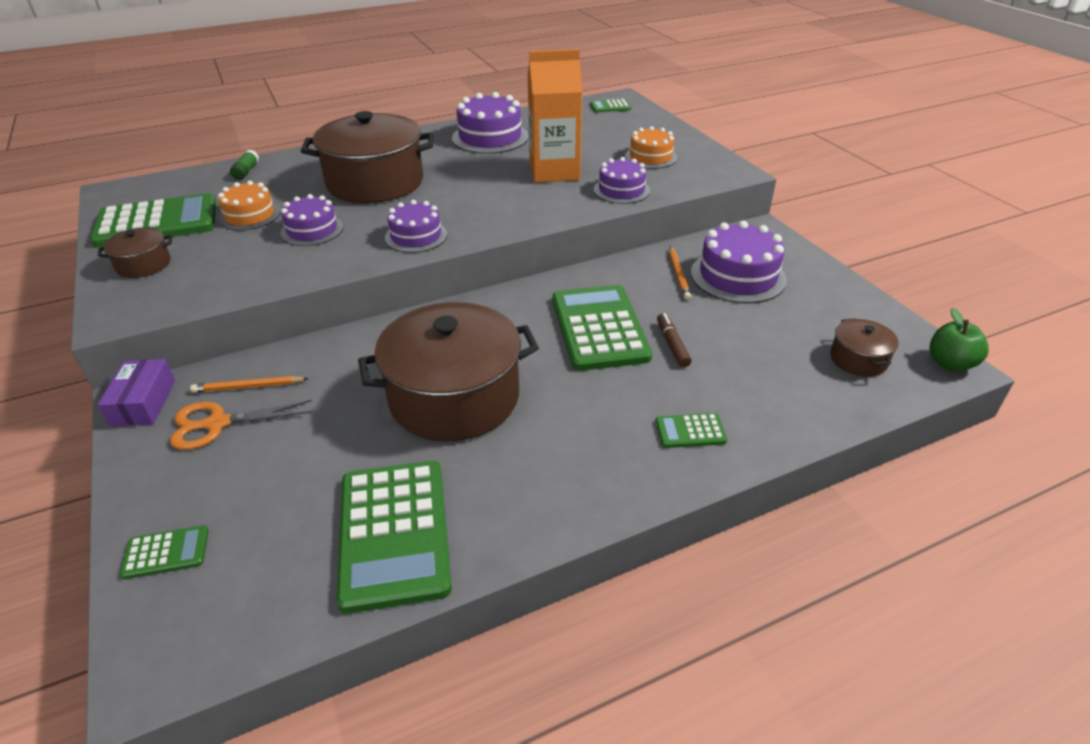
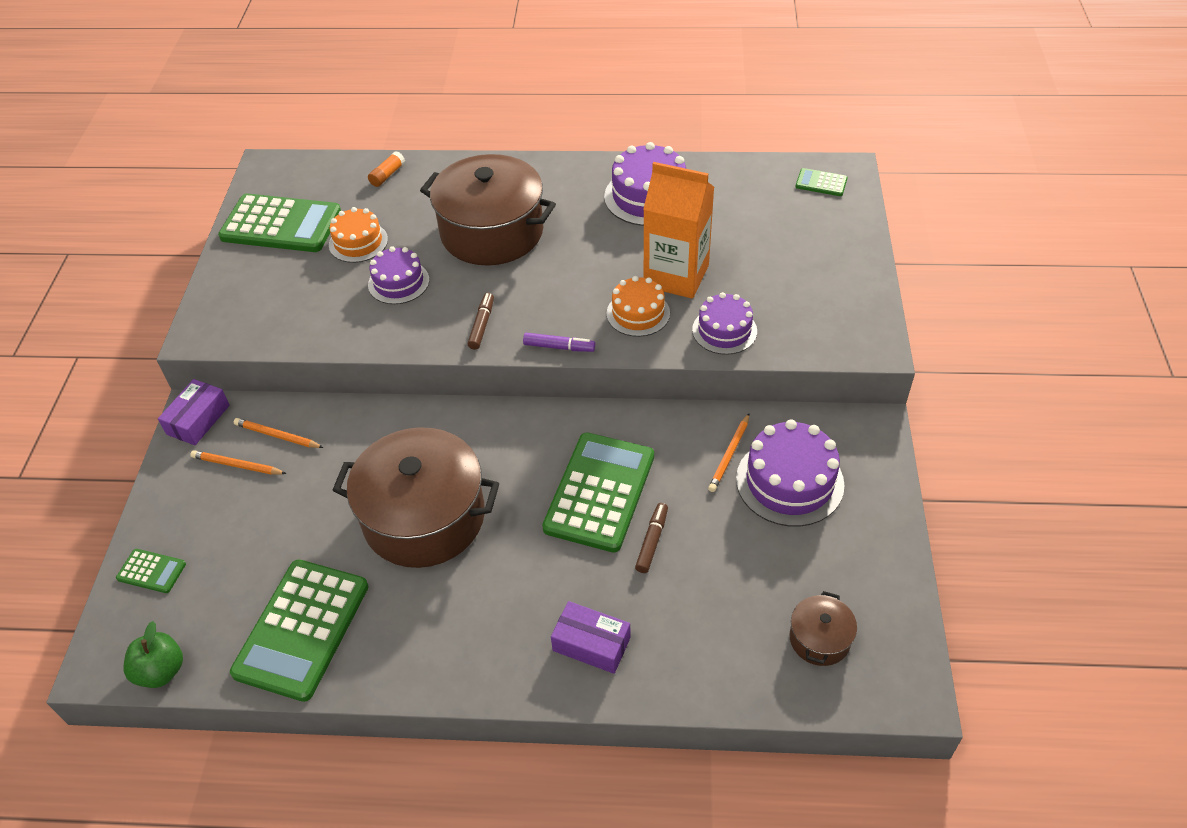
camera: 30 degrees right, 10 degrees up
brown pot [98,227,172,278] -> none
orange scissors [170,400,312,450] -> orange pencil [190,450,287,475]
green glue stick [230,150,259,180] -> orange glue stick [368,151,405,187]
purple cake [385,200,447,253] -> brown marker [468,293,494,350]
orange cake [625,126,677,169] -> orange cake moved to [607,276,670,337]
green calculator [655,413,727,448] -> purple box [551,601,631,674]
green apple [930,308,989,372] -> green apple moved to [124,621,183,688]
none -> purple marker [523,333,595,352]

